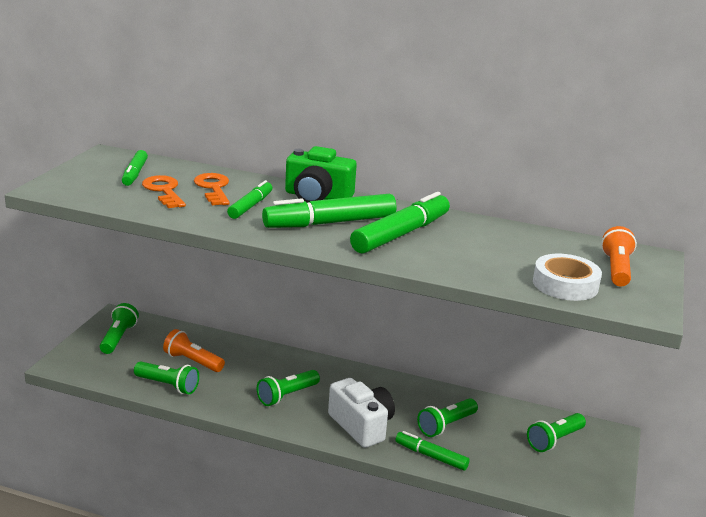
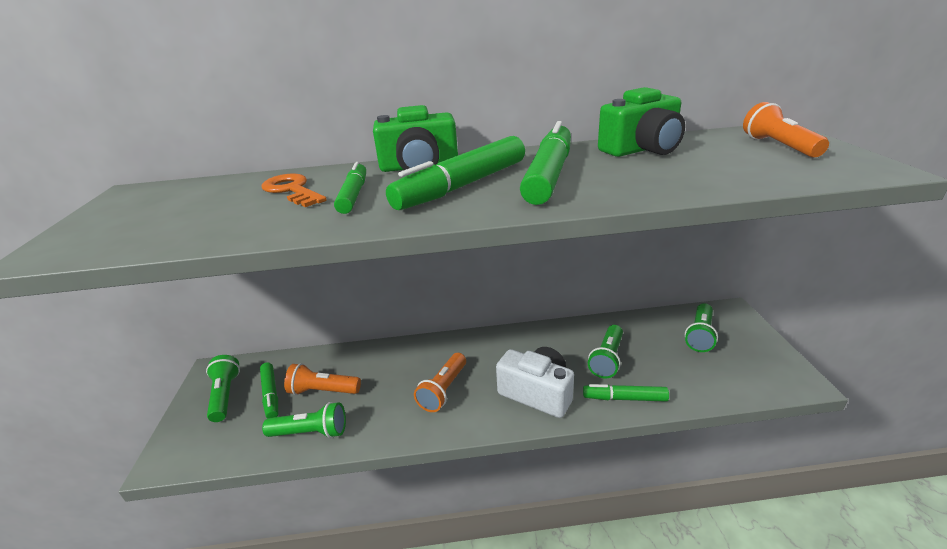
camera: 20 degrees left, 5 degrees up
green marker [122,150,148,186] -> green marker moved to [260,362,278,418]
orange key [142,175,186,208] -> none
green flashlight [257,370,320,406] -> orange flashlight [414,353,466,412]
white tape [533,254,602,301] -> none
none -> green camera [598,87,685,157]

